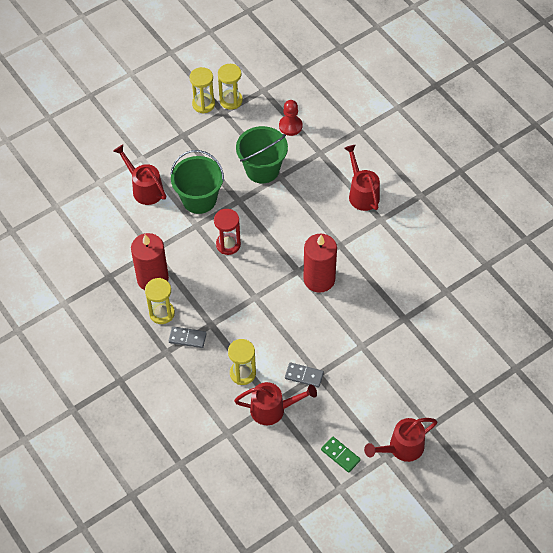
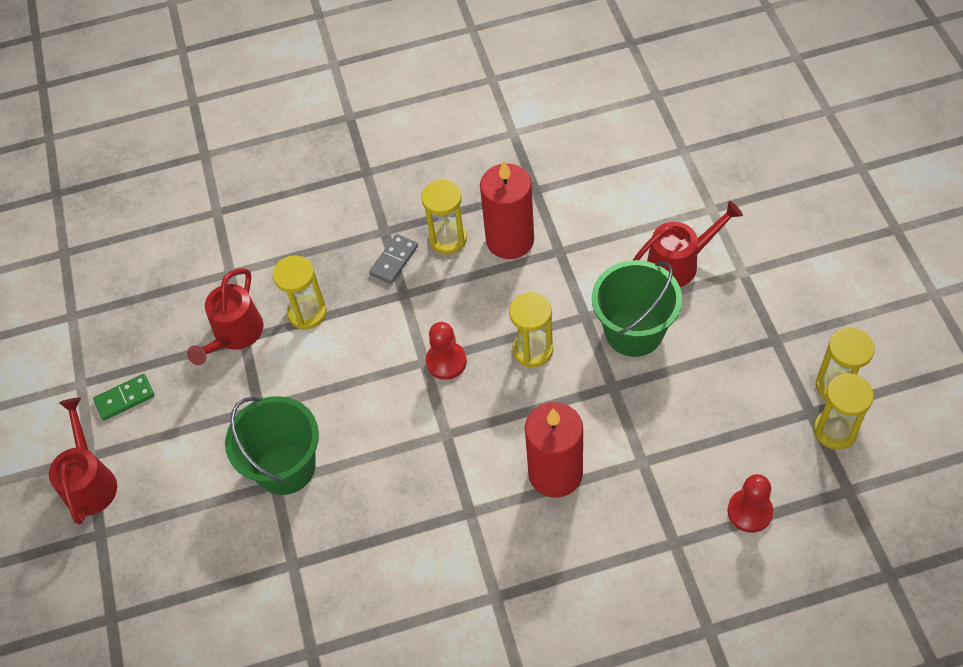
camera: 115 degrees right, 0 degrees up
red hourglass [214,209,241,255] -> yellow hourglass [509,292,553,367]
green bucket [236,126,288,184] -> green bucket moved to [225,396,319,495]
grey domino [285,362,324,387] -> none
red candle [303,234,337,293] -> red candle moved to [525,402,583,498]
red watering can [344,145,380,211] -> none
none -> red pawn [426,322,467,380]

